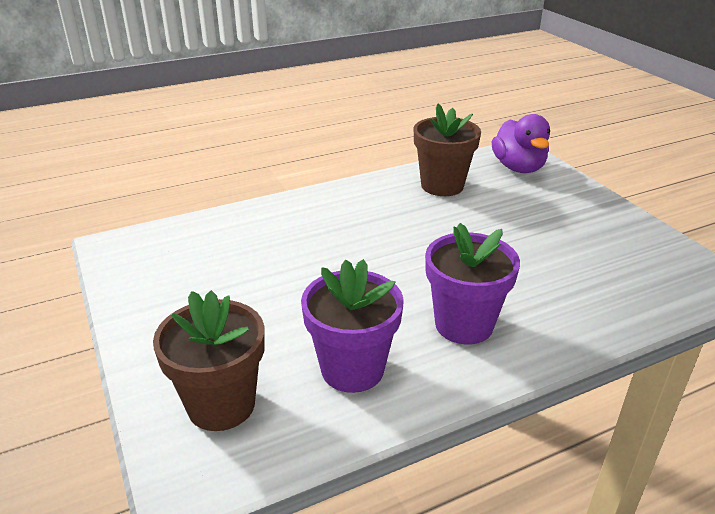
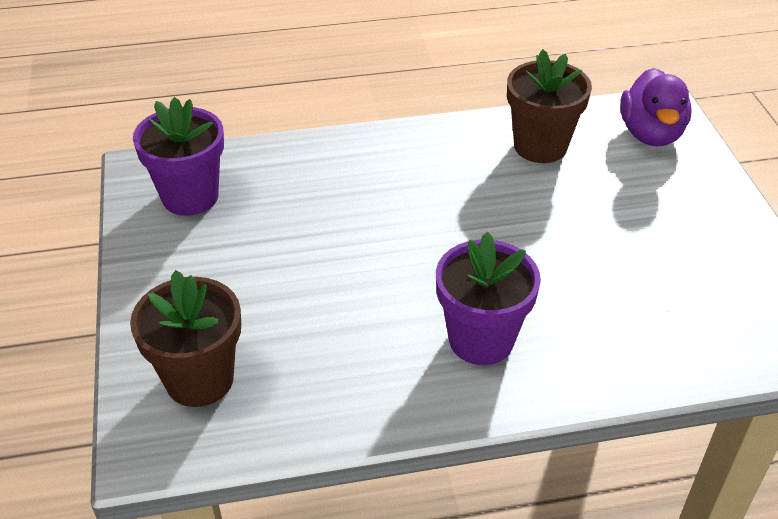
camera: 15 degrees right, 10 degrees up
purple flower pot [301,259,404,393] -> purple flower pot moved to [133,97,224,216]

